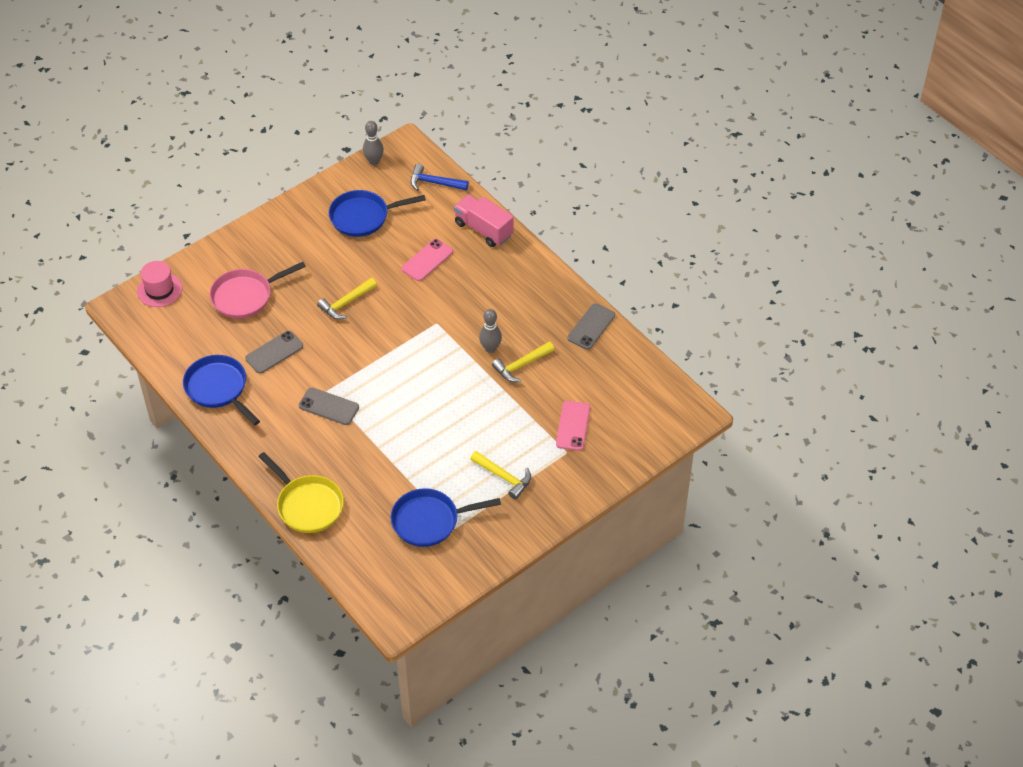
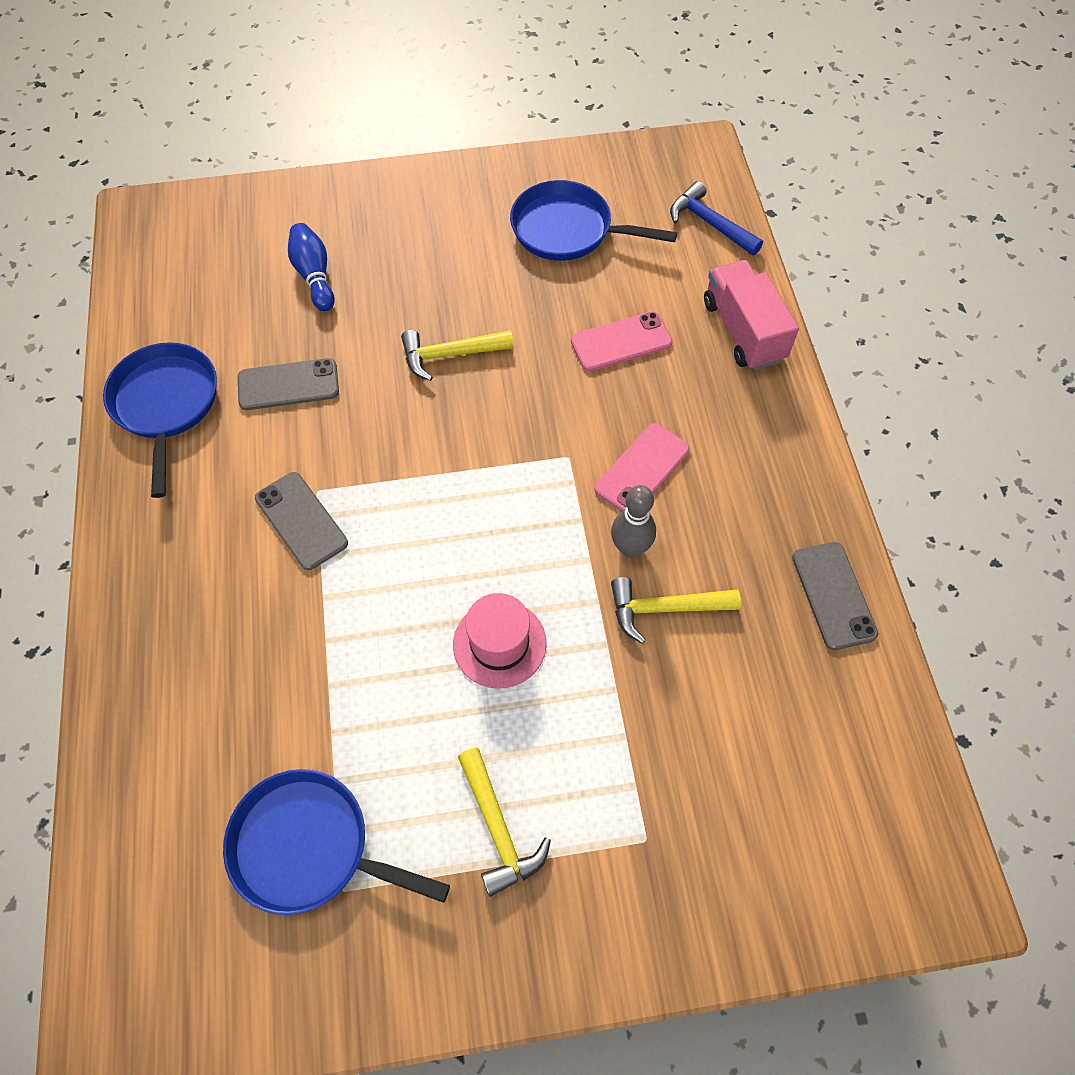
camera: 30 degrees right, 10 degrees up
pink hat [137,261,182,307] -> pink hat moved to [453,593,546,689]
pink pan [209,262,306,319] -> blue bowling pin [288,223,335,311]
yellow pan [258,452,344,533] -> none
grey bowling pin [363,121,384,165] -> none
pink phone [556,401,590,451] -> pink phone moved to [595,423,690,512]
grey phone [567,303,615,350] -> grey phone turned 75 degrees counterclockwise [792,542,878,650]

